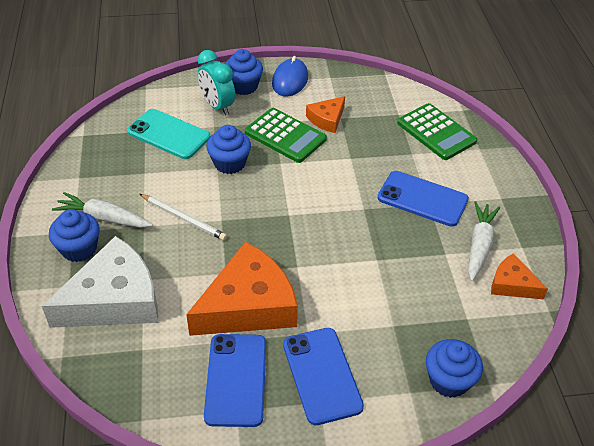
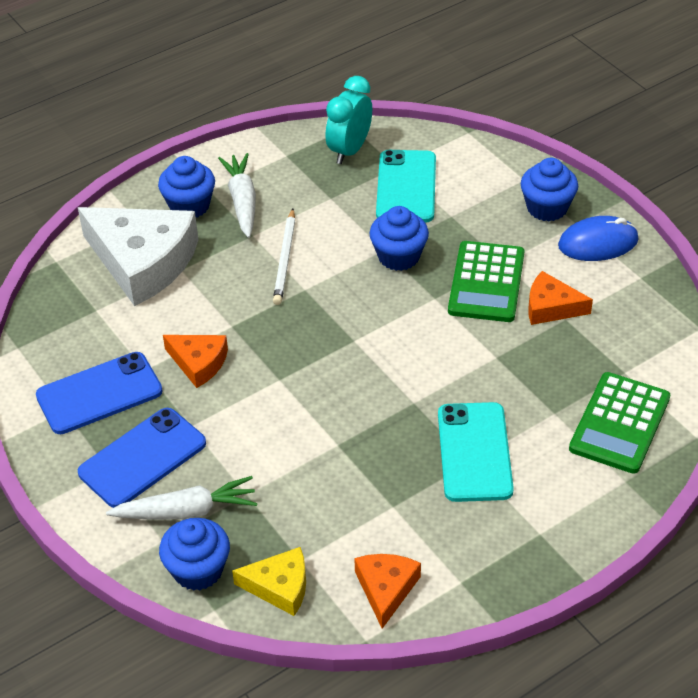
camera: 65 degrees right, 0 degrees up
orange cheese [186,242,298,336] -> orange cheese [163,335,228,388], size x0.51
turquoise clock [198,50,235,116] -> turquoise clock moved to [326,76,372,164]
blue phone [378,171,469,227] -> turquoise phone [438,402,514,502]
white carrot [468,201,500,281] -> white carrot moved to [106,476,257,519]
none -> yellow cheese [232,547,306,616]

